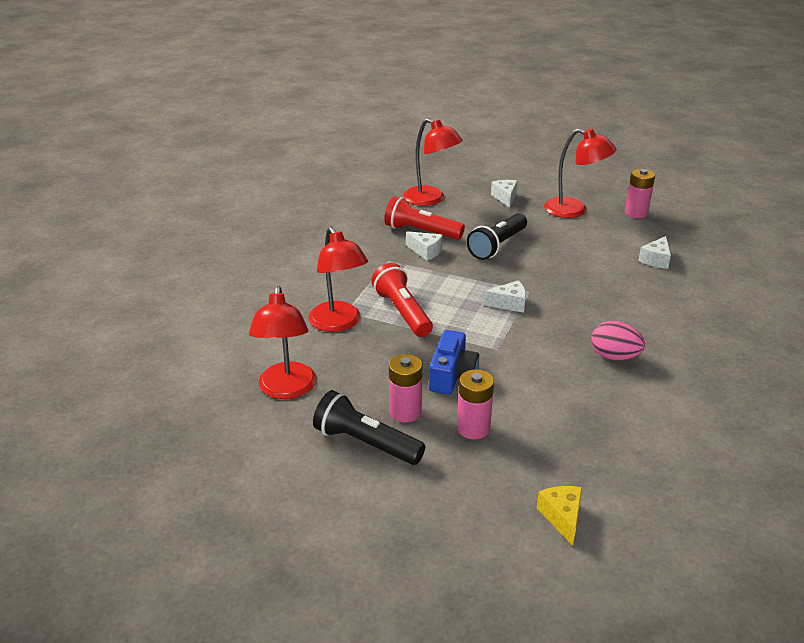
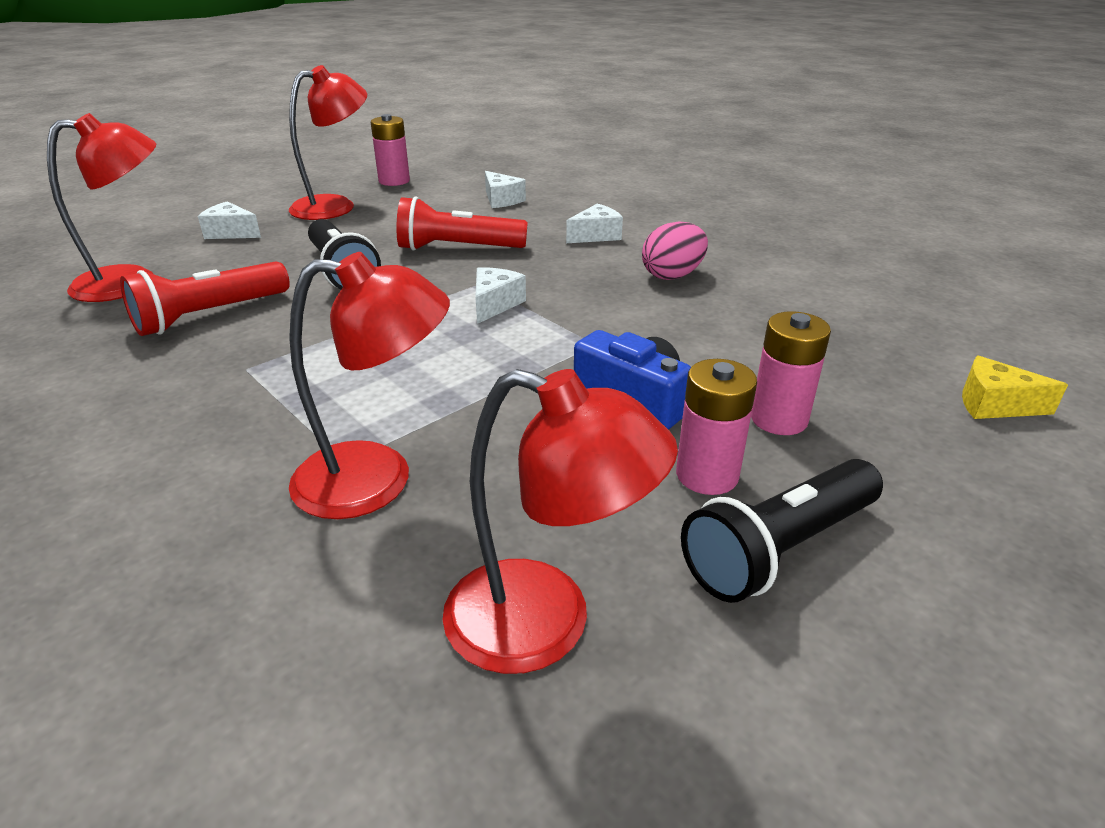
camera: 65 degrees left, 0 degrees up
red flashlight [371,263,433,337] -> red flashlight moved to [396,196,528,251]
white cheese [406,231,443,261] -> white cheese moved to [566,204,623,243]

